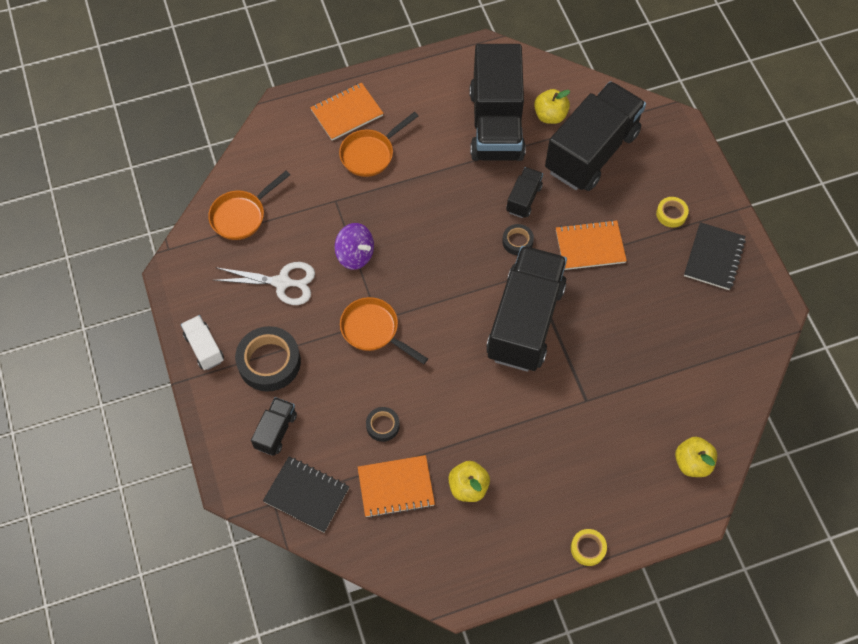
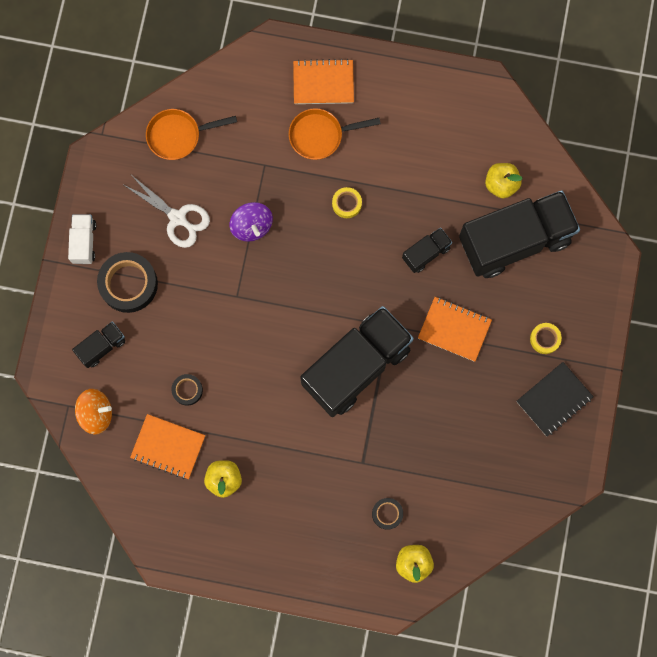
camera: 30 degrees right, 15 degrees up
black notebook [263,457,349,533] -> orange spinning top [75,389,112,435]
orange pan [340,297,428,364] -> none
black truck [470,44,526,161] -> none
black tape [502,224,534,255] -> black tape moved to [372,498,403,530]
yellow tape [571,529,607,566] -> yellow tape moved to [332,187,362,218]

